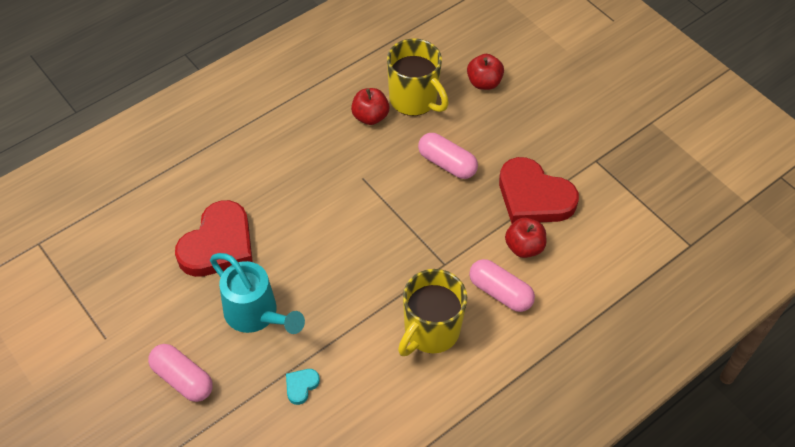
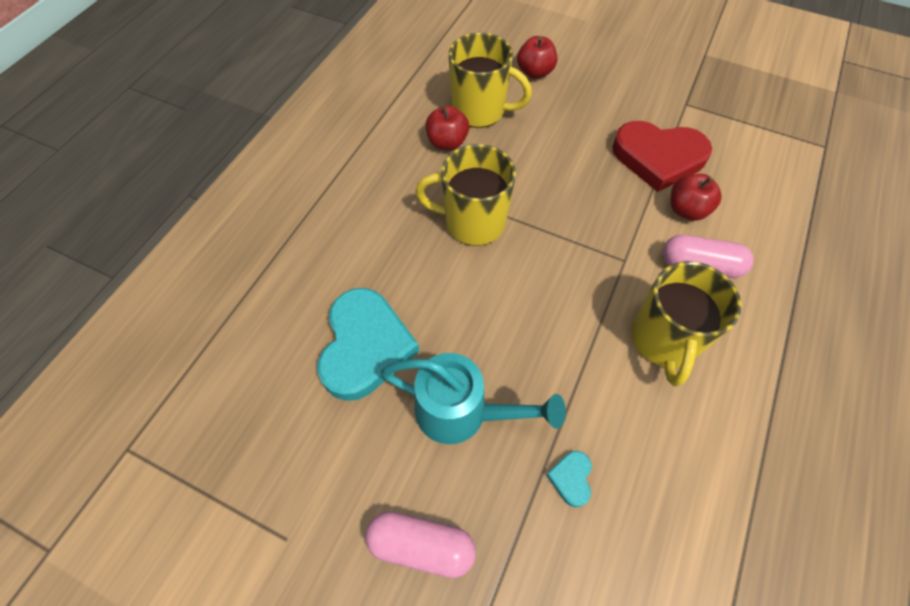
camera: 25 degrees left, 5 degrees up
red heart [175,200,253,277] -> turquoise heart [318,288,419,401]
pink capsule [418,133,478,179] -> none
none -> yellow mug [415,144,516,246]

